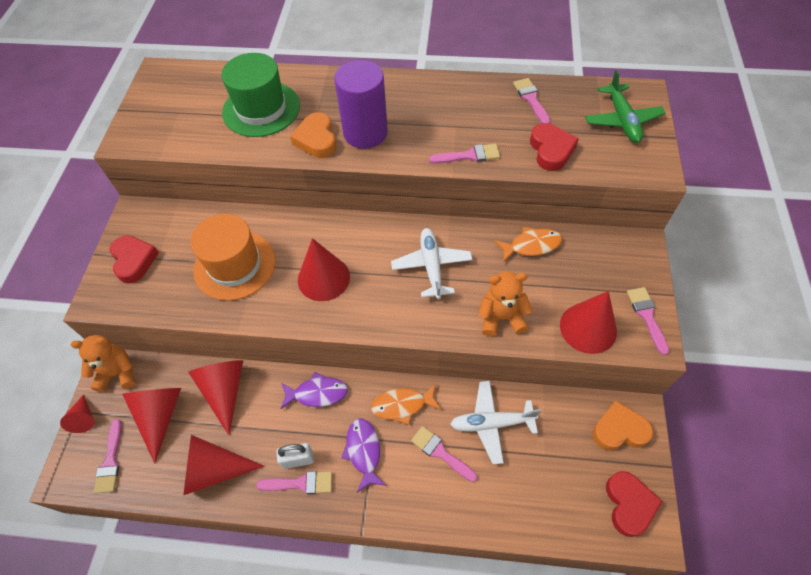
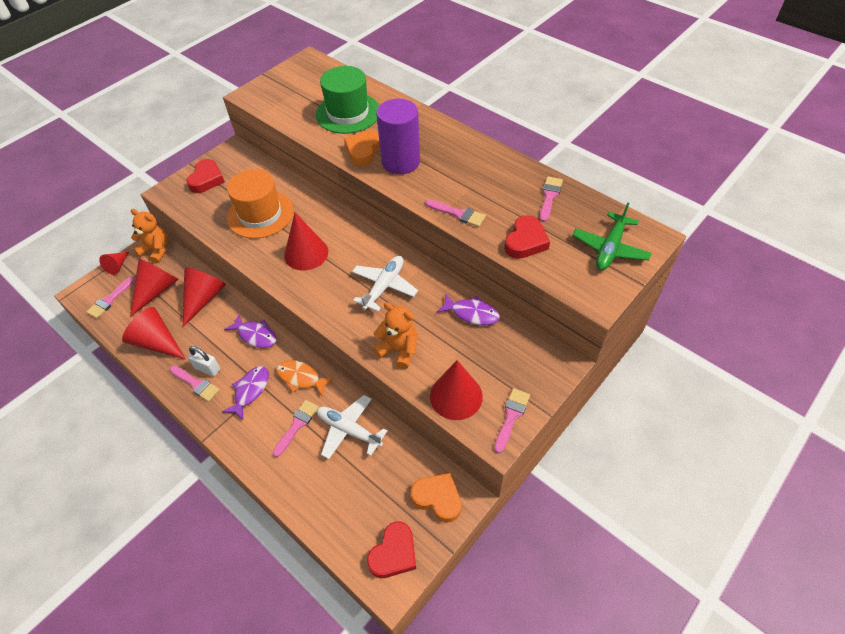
camera: 35 degrees right, 5 degrees down
pink brush [411,426,477,482] -> pink brush turned 45 degrees clockwise [273,400,319,457]
orange fish [495,227,562,263] -> purple fish [437,293,500,325]

